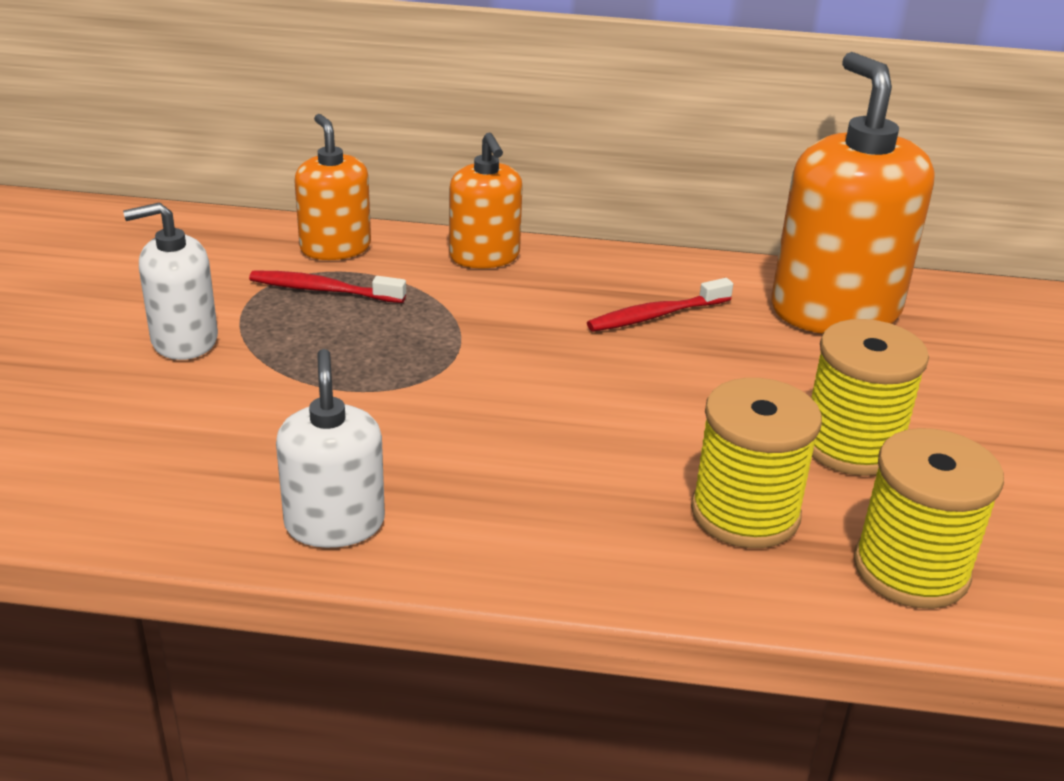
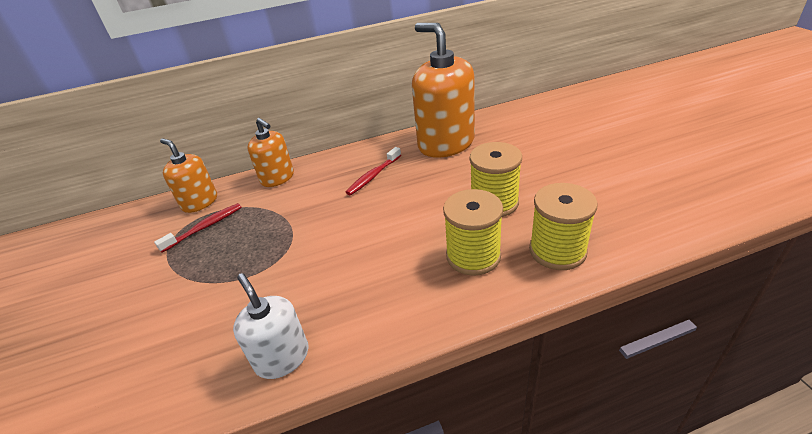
camera: 20 degrees left, 5 degrees up
white soap dispenser [123,202,218,360] -> none
red toothbrush [249,270,406,303] -> red toothbrush turned 150 degrees clockwise [154,203,242,253]

